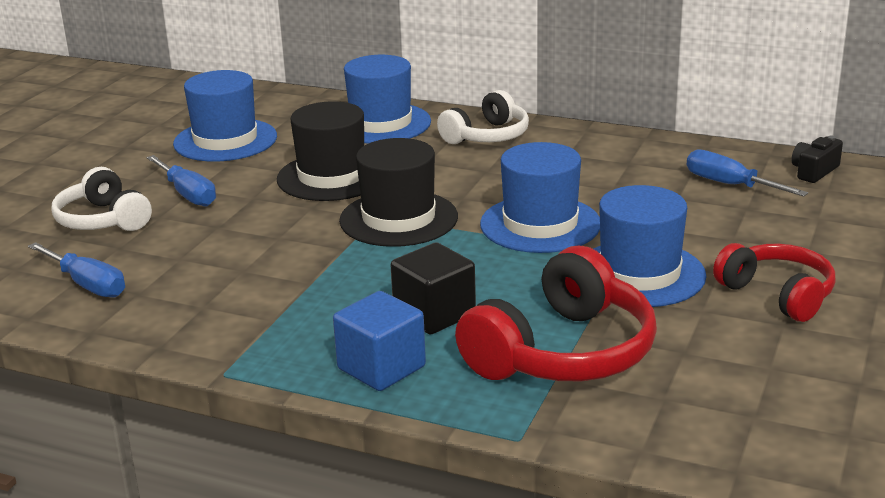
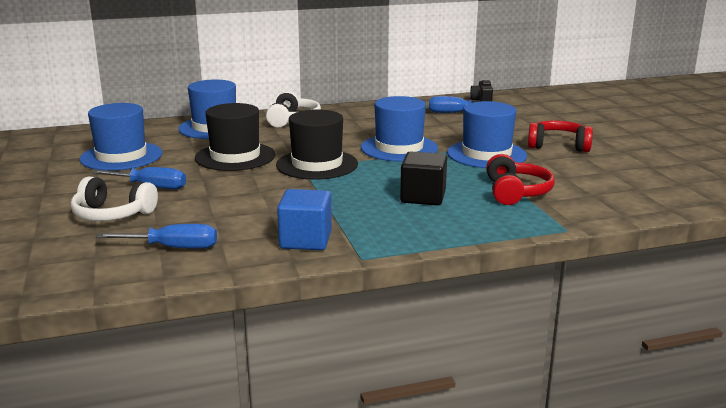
camera: 40 degrees left, 5 degrees down
blue cube [333,291,426,391] -> blue cube moved to [277,189,332,250]
red headphones [455,246,657,381] -> red headphones [486,154,555,205], size x0.64

